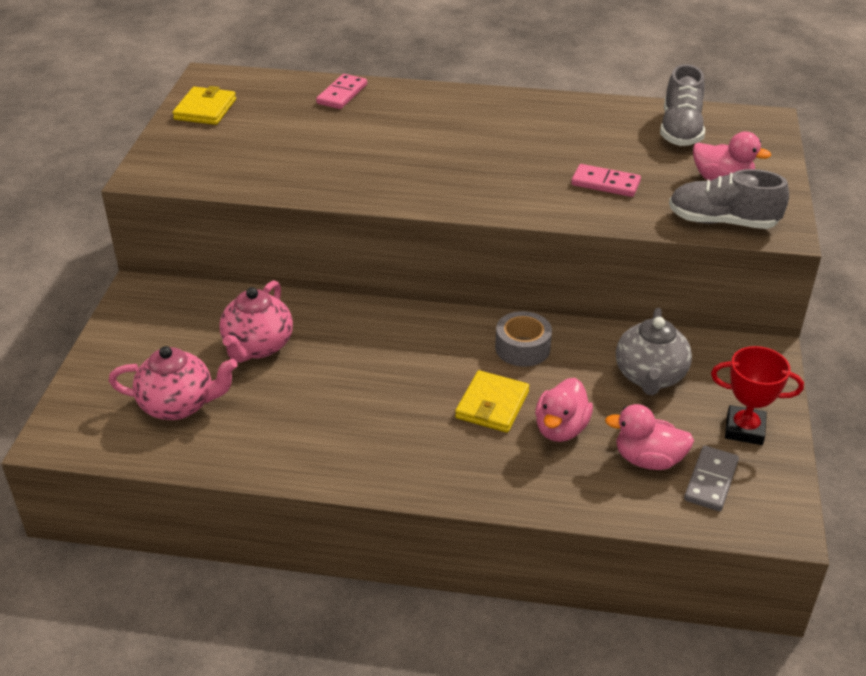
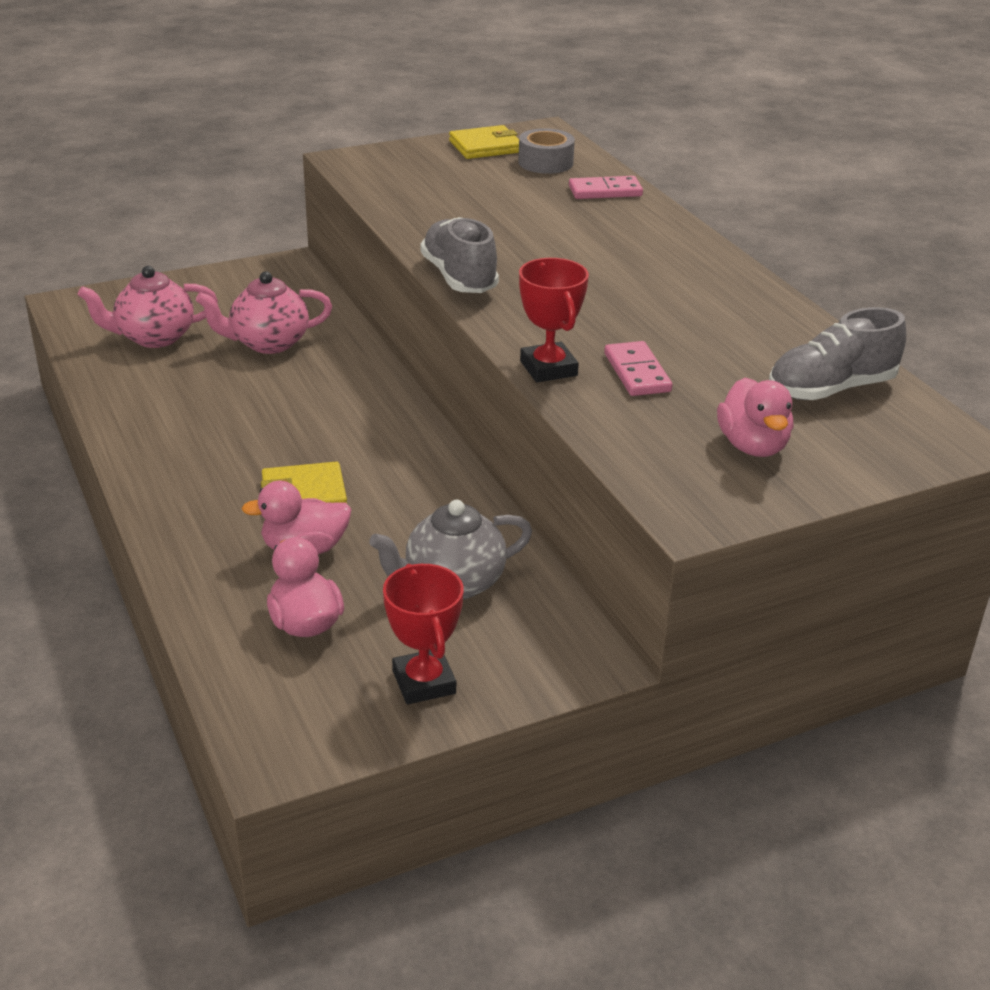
camera: 55 degrees right, 5 degrees down
pink teapot [109,346,238,420] -> pink teapot turned 105 degrees clockwise [78,266,218,348]
grey tape [495,311,552,367] -> grey tape moved to [518,128,575,174]
grey shoe [669,169,789,229] -> grey shoe moved to [420,217,499,293]
grey domino [684,446,739,511] -> none
none -> red trophy [519,258,589,382]

